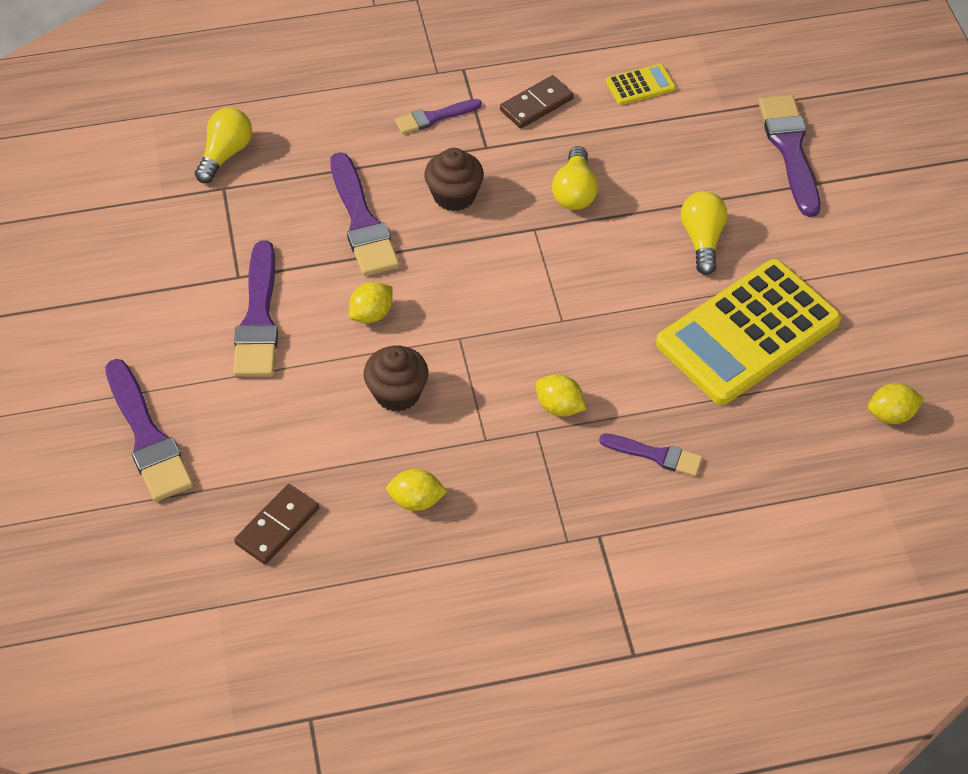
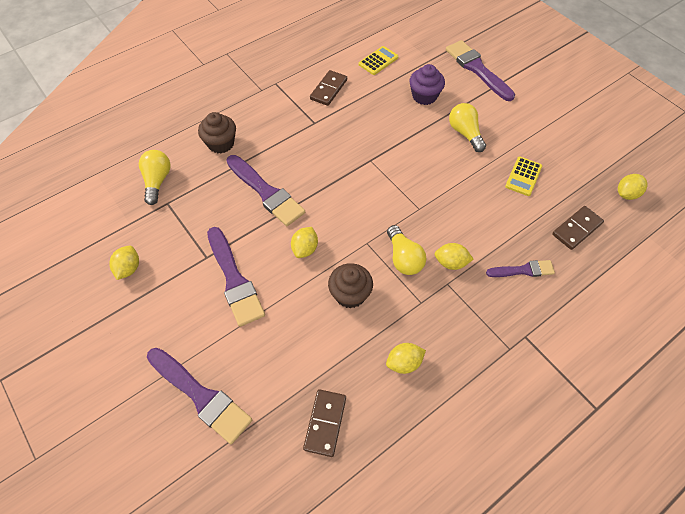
camera: 25 degrees left, 5 degrees up
purple brush [395,99,482,134] -> none
brown cupcake [424,148,484,211] -> brown cupcake moved to [198,112,236,153]
yellow light bulb [552,146,598,210] -> yellow light bulb moved to [387,225,426,275]
yellow calculator [656,259,841,405] -> yellow calculator [505,157,542,196], size x0.42
none -> yellow lemon [109,246,139,280]
none -> purple cupcake [409,64,445,105]
none -> brown domino [552,206,604,250]

